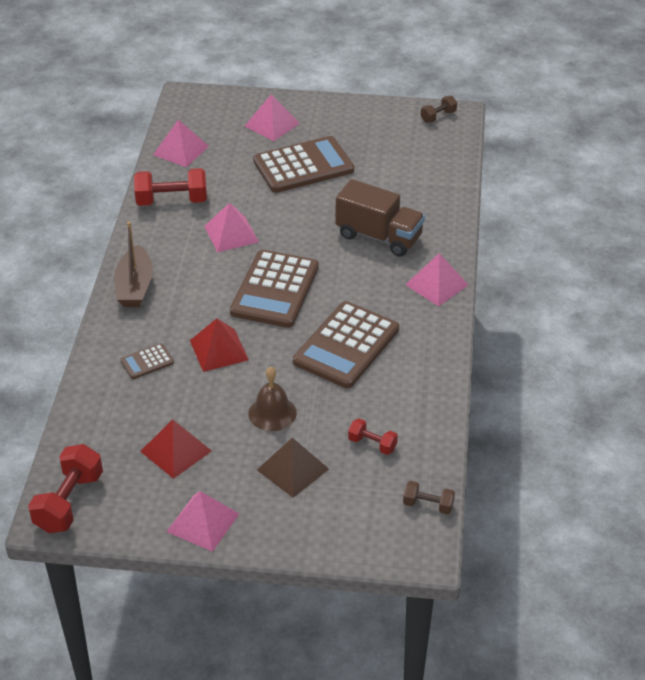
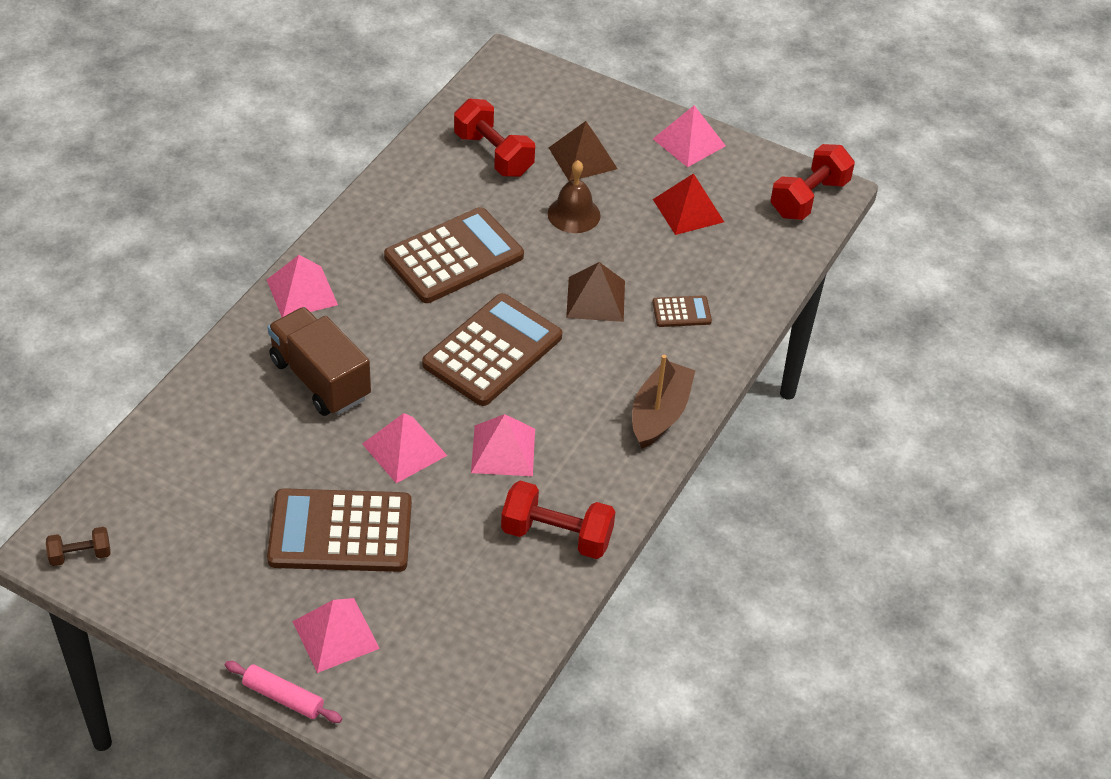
camera: 160 degrees left, 5 degrees up
pink pyramid [153,120,209,167] -> pink pyramid moved to [362,413,447,483]
red pyramid [190,318,249,372] -> brown pyramid [566,262,625,322]
red dumbbell [348,418,398,455] -> red dumbbell [454,99,535,177], size x1.82
brown dumbbell [403,481,455,514] -> none
none -> pink rolling pin [225,661,342,723]

